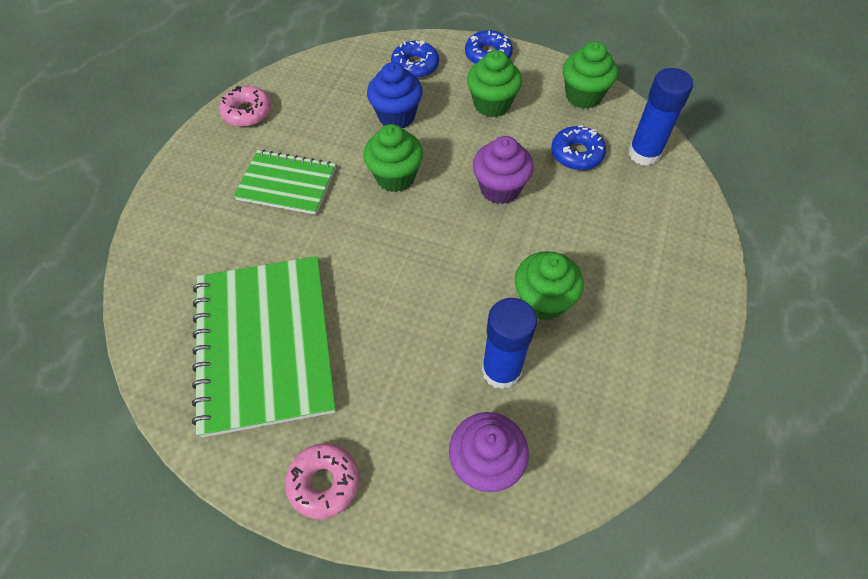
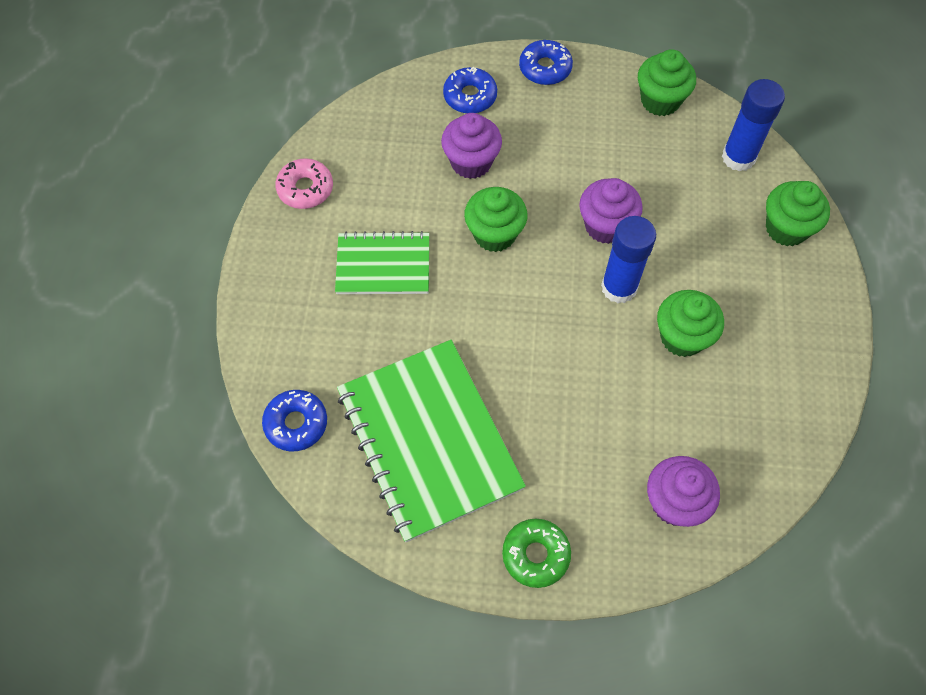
camera: 15 degrees left, 5 degrees up
pink donut [285,443,359,519] -> green donut [502,518,571,588]
blue cupcake [367,62,423,128] -> purple cupcake [441,113,502,179]
green cupcake [467,50,522,117] -> green cupcake moved to [766,181,830,246]
blue glue stick [482,298,537,389] -> blue glue stick moved to [601,216,656,303]
blue donut [551,125,606,170] -> blue donut moved to [262,390,327,452]

